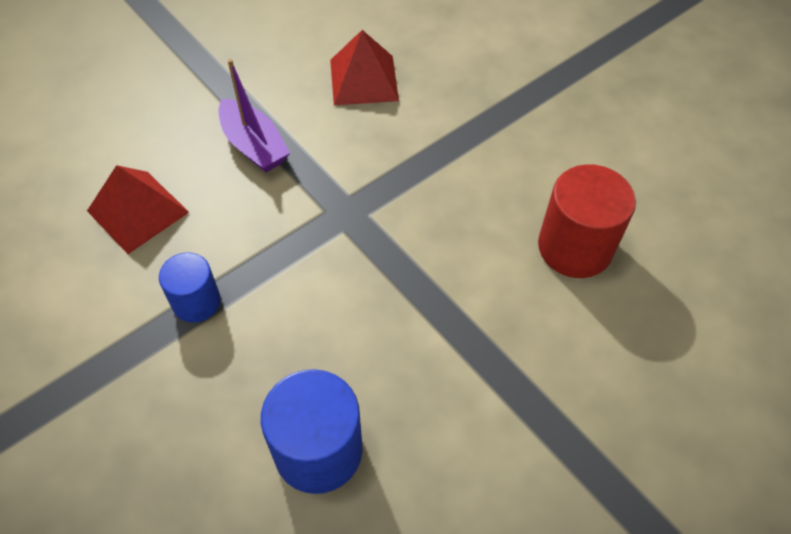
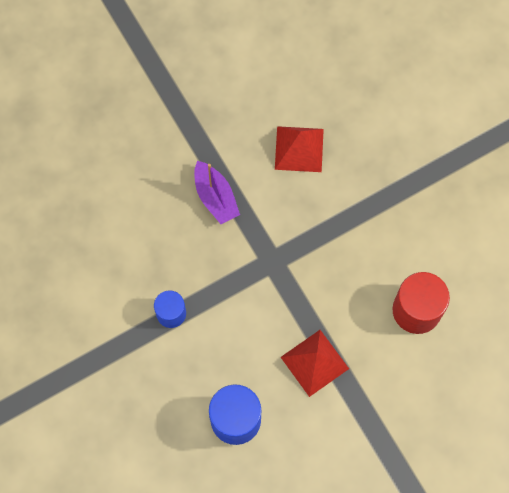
camera: 10 degrees right, 15 degrees up
red pyramid [87,165,189,254] -> red pyramid moved to [281,330,349,397]

